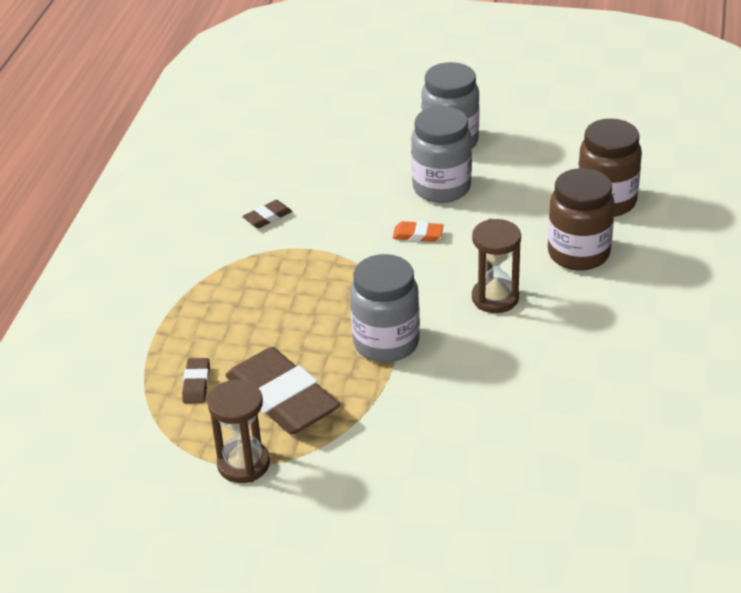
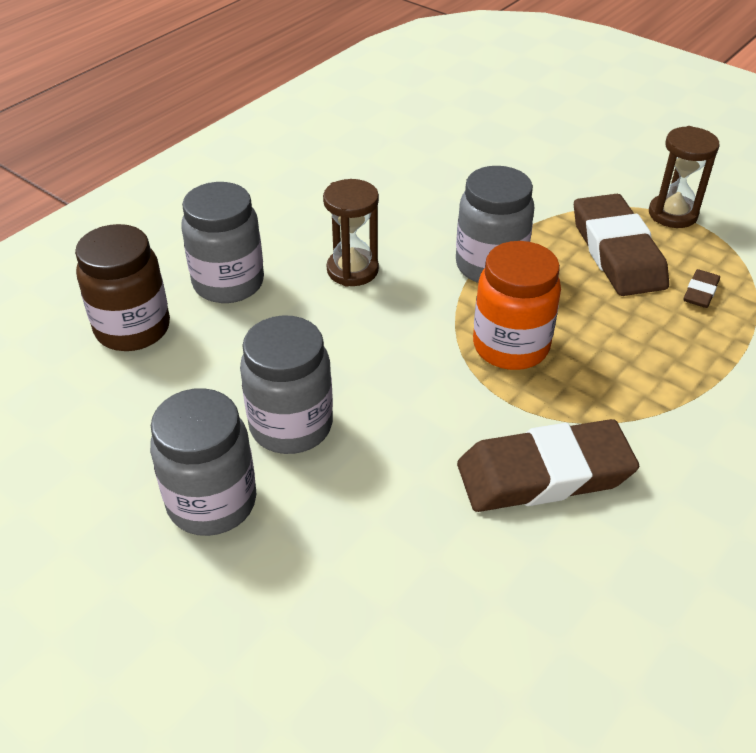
camera: 155 degrees left, 5 degrees up
brown eraser [242,200,292,228] -> brown eraser [457,419,639,512], size x2.33
orange eraser [393,221,444,242] -> none
brown jar [548,168,615,271] -> grey jar [181,182,264,303]
none -> orange jar [473,241,561,370]

